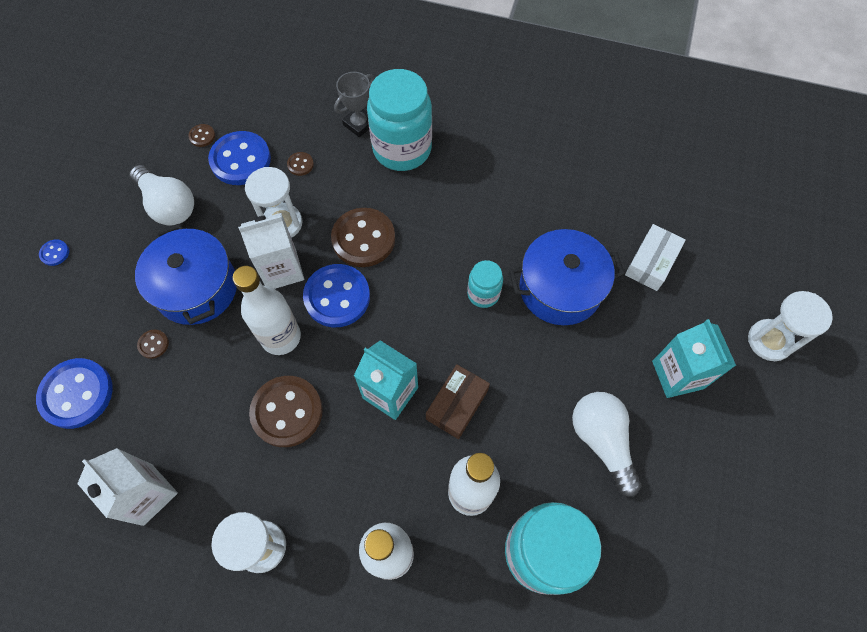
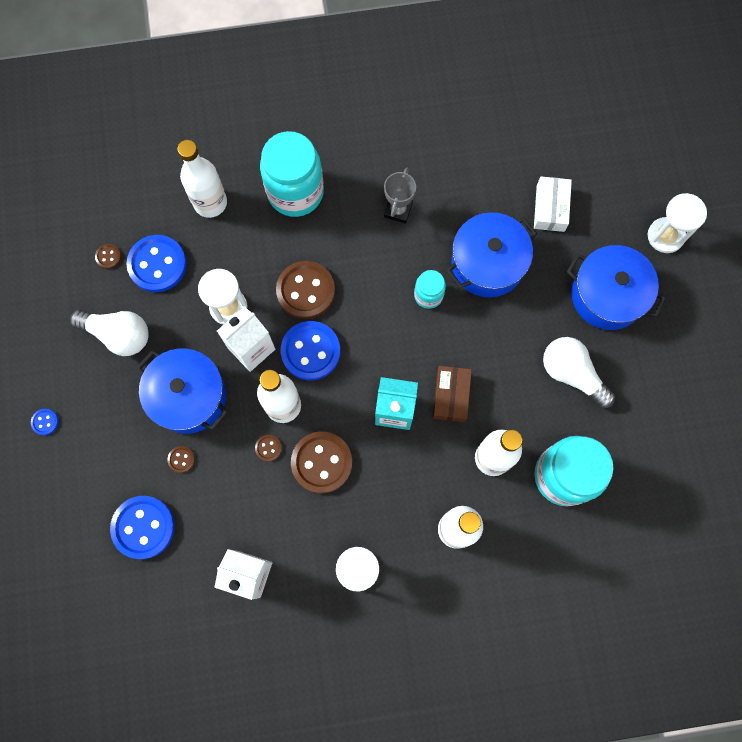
camera: 25 degrees left, 10 degrees up
brown button [287,152,314,176] -> brown button moved to [255,435,282,462]
grey trophy [334,72,374,137] -> grey trophy moved to [384,168,416,224]
turquoise carton [652,319,736,398] -> blue pot [567,245,666,330]
none -> white bottle [177,140,227,218]

